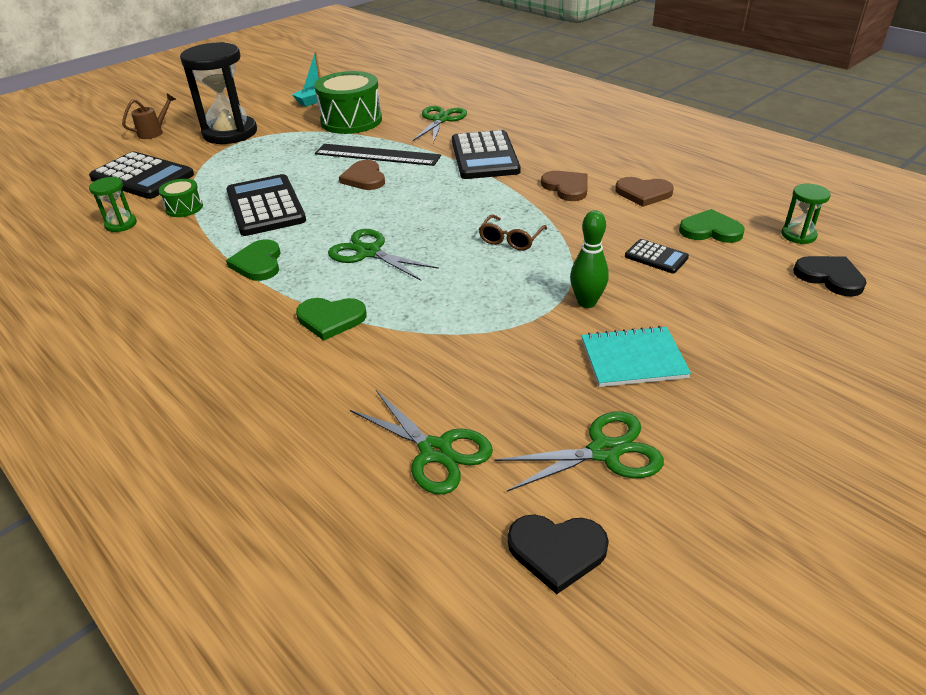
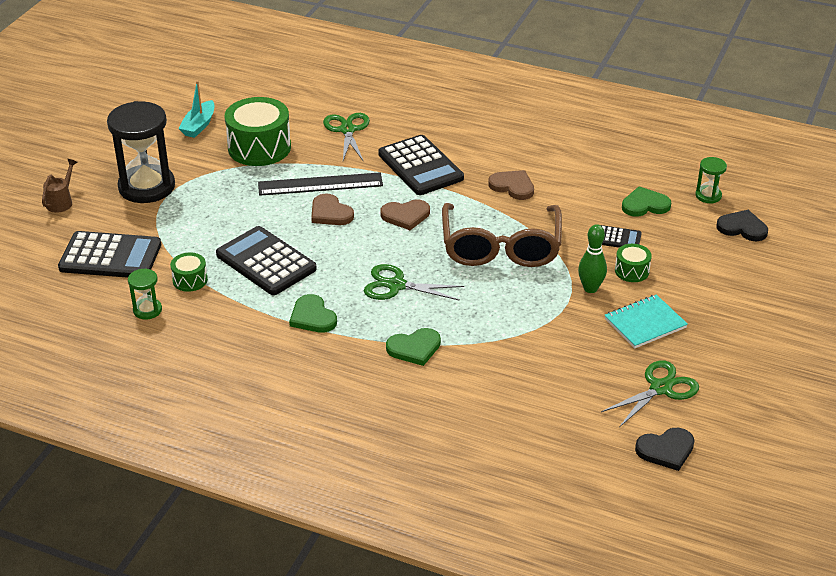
camera: 25 degrees left, 0 degrees up
green scissors [350,390,493,494] -> none
brown glasses [479,214,547,251] -> brown glasses [442,203,562,267], size x2.36
brown heart [615,177,674,207] -> brown heart moved to [380,199,430,230]
none -> green drum [615,244,652,282]

